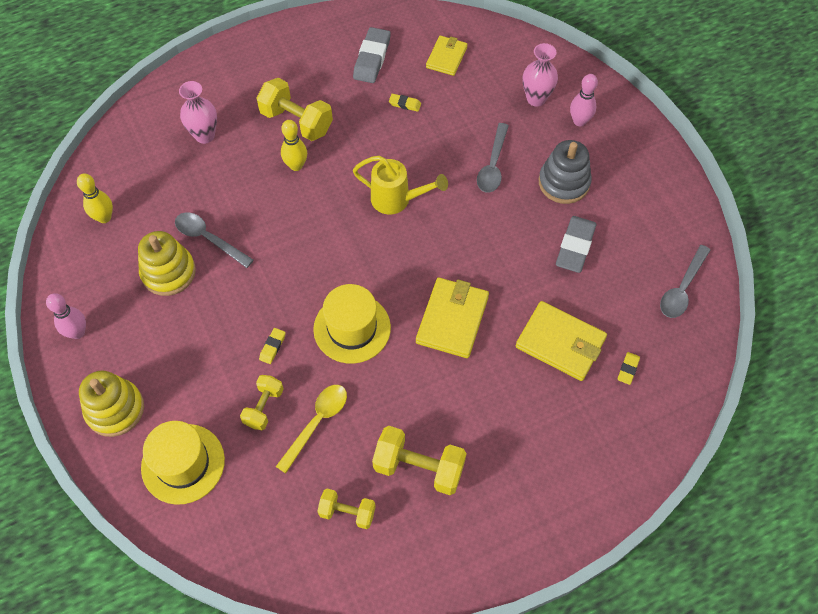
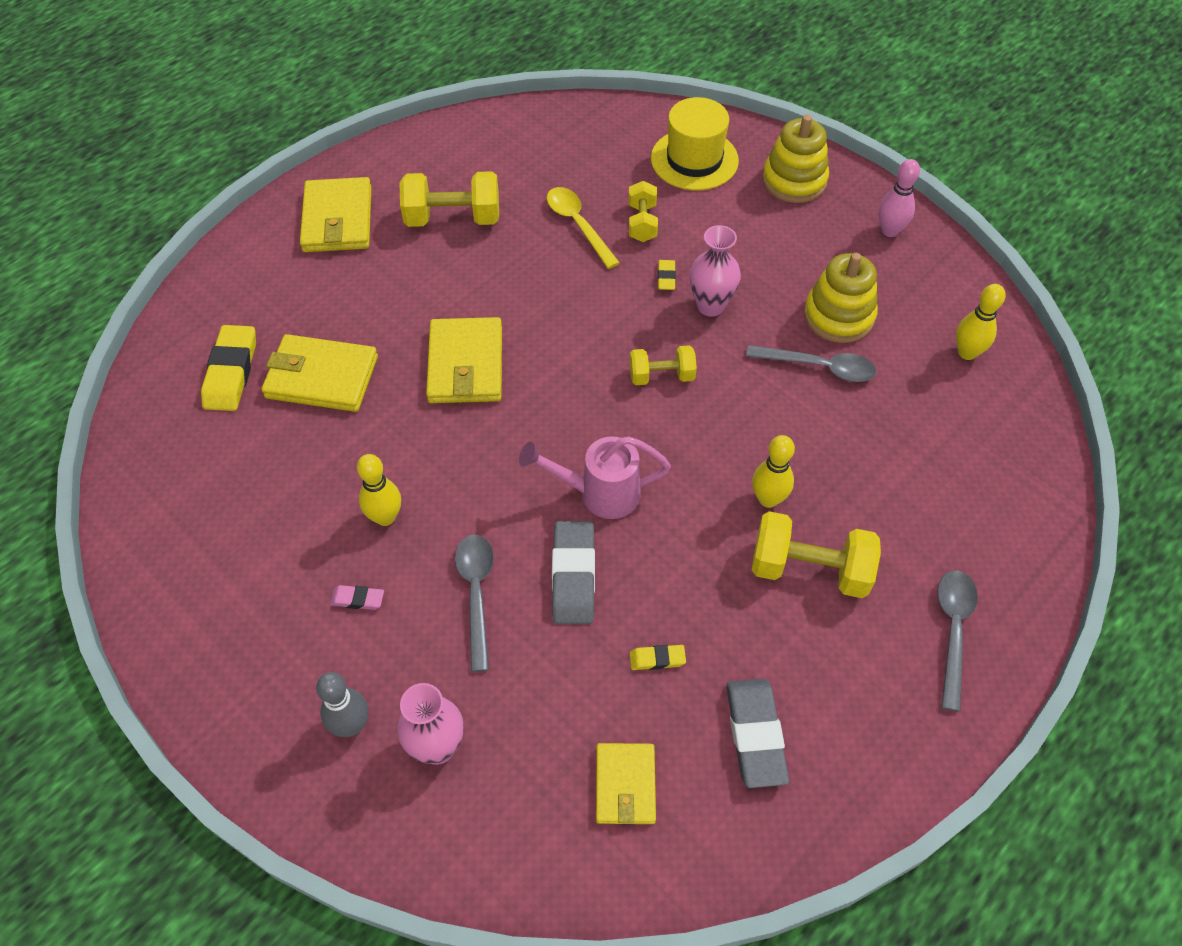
camera: 160 degrees right, 5 degrees down
pink vase [179,81,217,144] -> pink vase moved to [690,225,741,317]
yellow spoon [276,385,347,473] -> yellow spoon turned 135 degrees clockwise [547,187,620,269]
yellow hat [313,284,391,364] -> none
yellow dumbbell [317,489,376,529] -> yellow dumbbell moved to [630,345,697,385]
yellow watering can [353,156,448,214] -> pink watering can [519,436,671,519]
grey stacking toy [539,140,592,204] -> pink eraser [330,585,384,610]
grey eraser [556,216,597,273] -> grey eraser moved to [552,521,595,624]
pink bowling pin [570,74,598,126] -> grey bowling pin [316,672,368,737]
yellow eraser [618,352,640,385] -> yellow eraser [201,325,256,411], size x2.03
grey spoon [660,245,710,318] -> grey spoon moved to [937,570,978,712]
none -> yellow wallet [300,177,371,252]
none -> yellow bowling pin [357,454,401,526]

